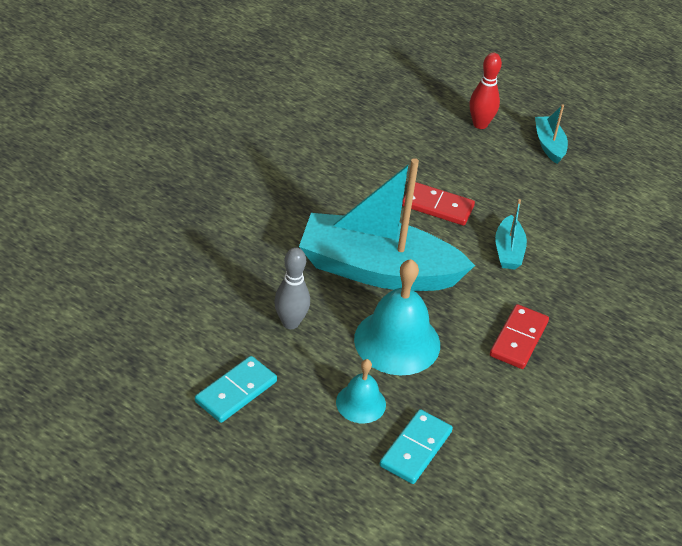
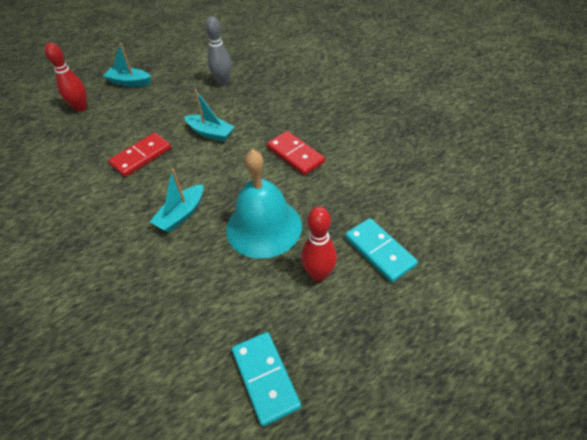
camera: 60 degrees left, 5 degrees up
grey bowling pin [274,247,310,329] -> grey bowling pin moved to [205,17,232,86]
turquoise boat [299,158,475,291] -> turquoise boat [150,169,203,233], size x0.43
turquoise bell [336,359,386,423] -> red bowling pin [301,206,337,282]

